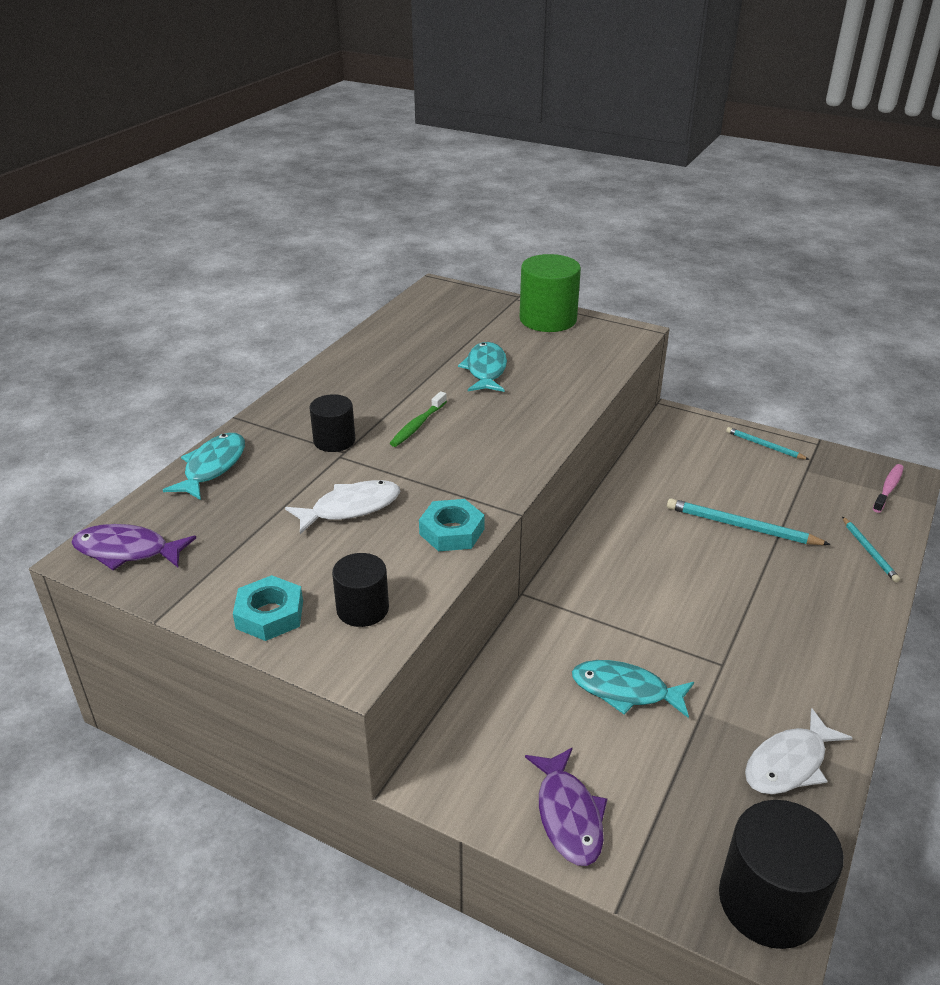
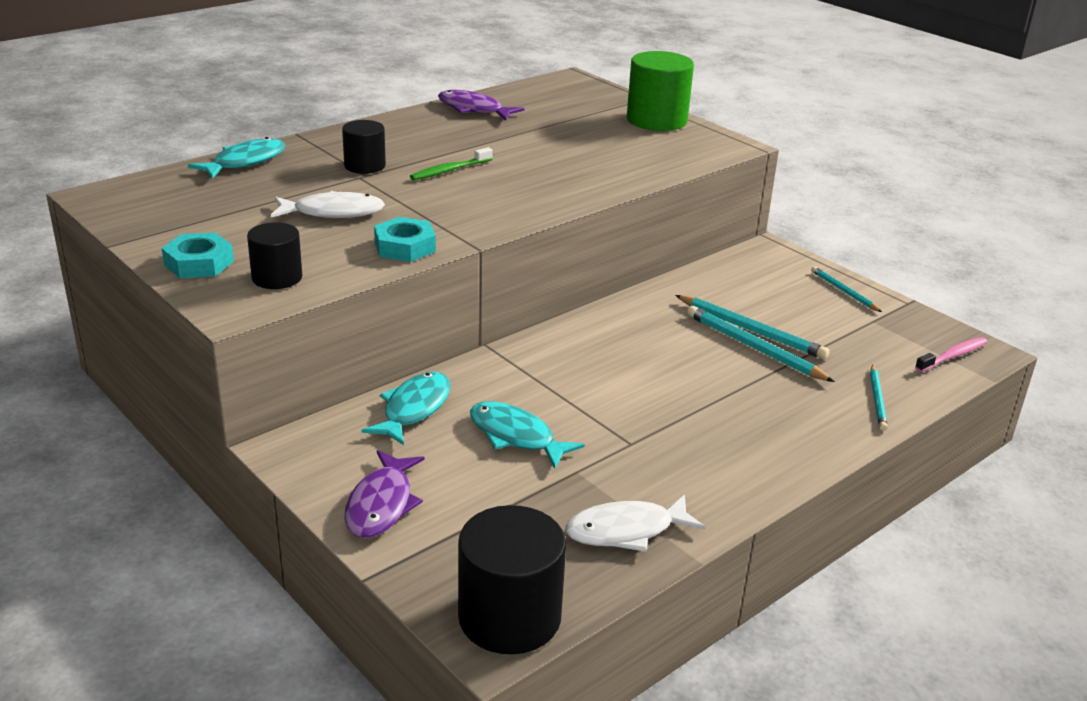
camera: 20 degrees right, 5 degrees down
purple fish [71,524,196,570] -> purple fish moved to [438,90,524,120]
turquoise fish [458,342,507,392] -> turquoise fish moved to [361,372,450,445]
none -> turquoise pencil [675,295,830,360]

